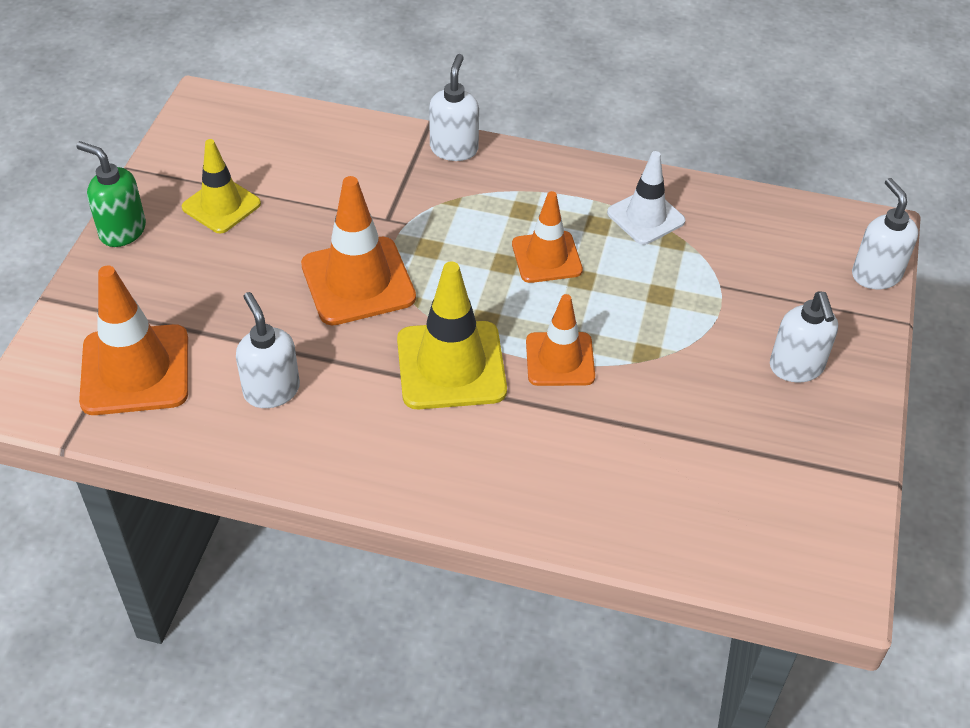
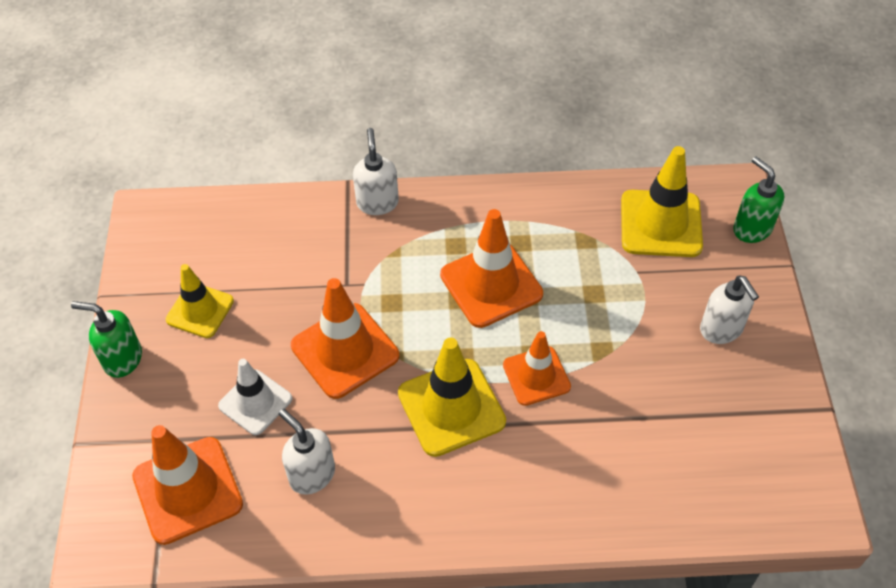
camera: 15 degrees left, 5 degrees up
orange traffic cone [512,191,583,283] -> orange traffic cone [440,209,543,328], size x1.54
white traffic cone [607,151,685,245] -> white traffic cone moved to [218,359,292,435]
white soap dispenser [852,178,918,289] -> green soap dispenser [733,157,784,243]
none -> yellow traffic cone [621,146,703,257]

